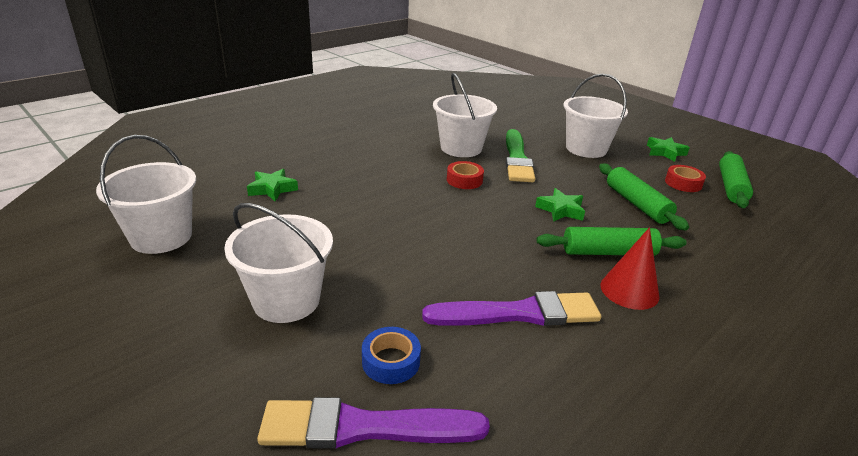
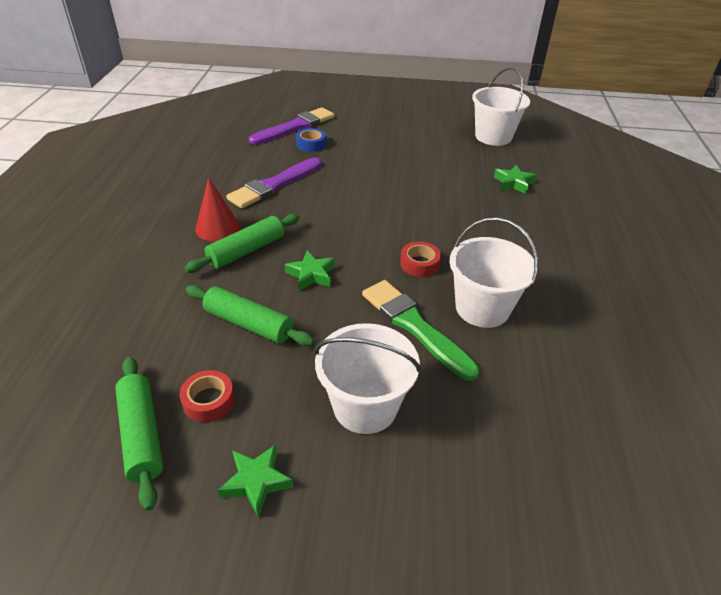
camera: 140 degrees right, 10 degrees up
white bucket [224,203,333,323] -> none

